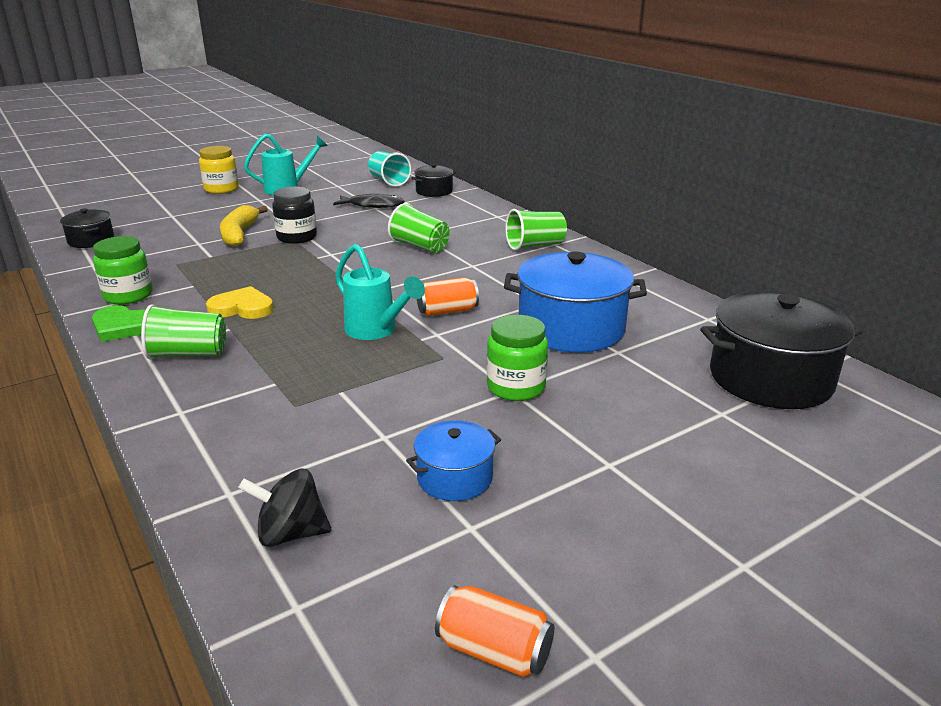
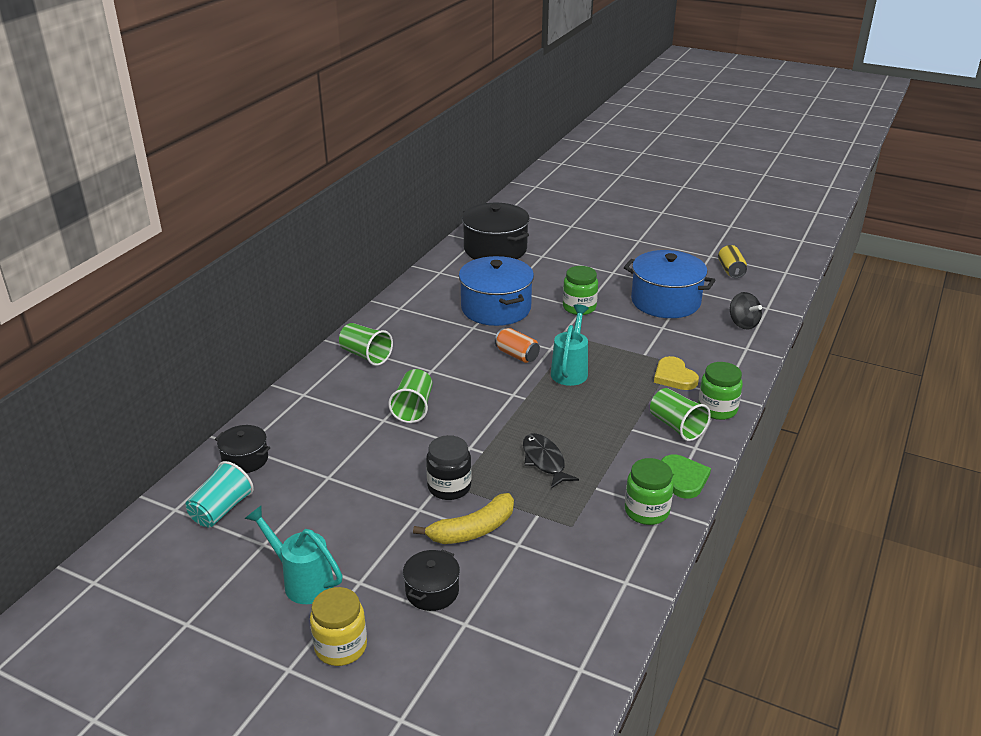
camera: 120 degrees left, 5 degrees up
black pot [60,208,114,248] -> black pot moved to [403,550,460,611]
yellow heart [206,286,274,319] -> yellow heart moved to [654,356,699,390]
black fish [333,194,405,208] -> black fish moved to [523,433,579,489]
blue pot [406,420,501,501] -> blue pot [624,250,716,318], size x1.92
orange can [435,585,554,677] -> yellow can [718,245,747,278]
none -> green jar [698,362,743,420]

